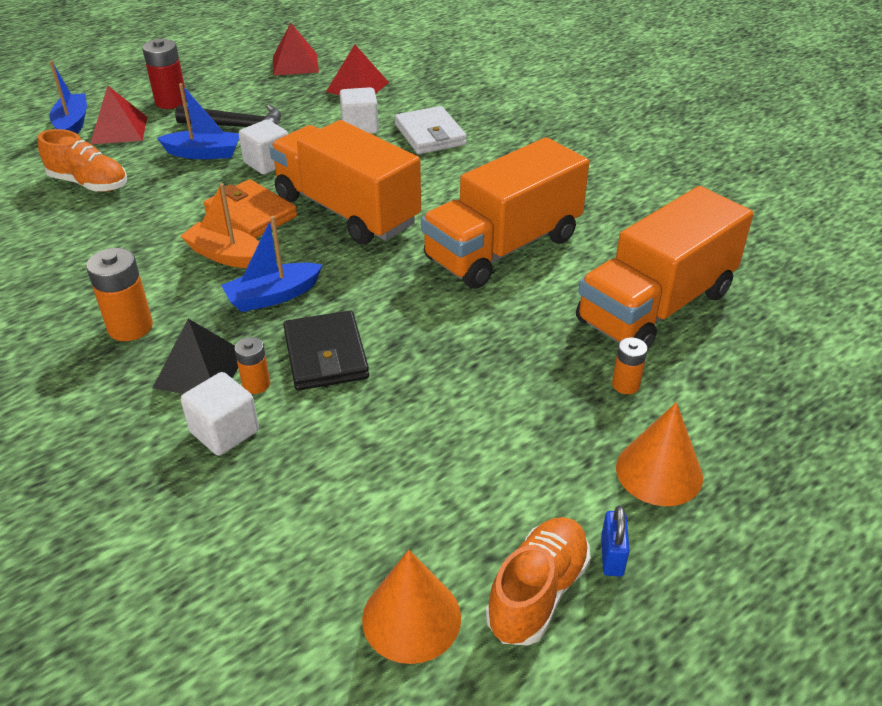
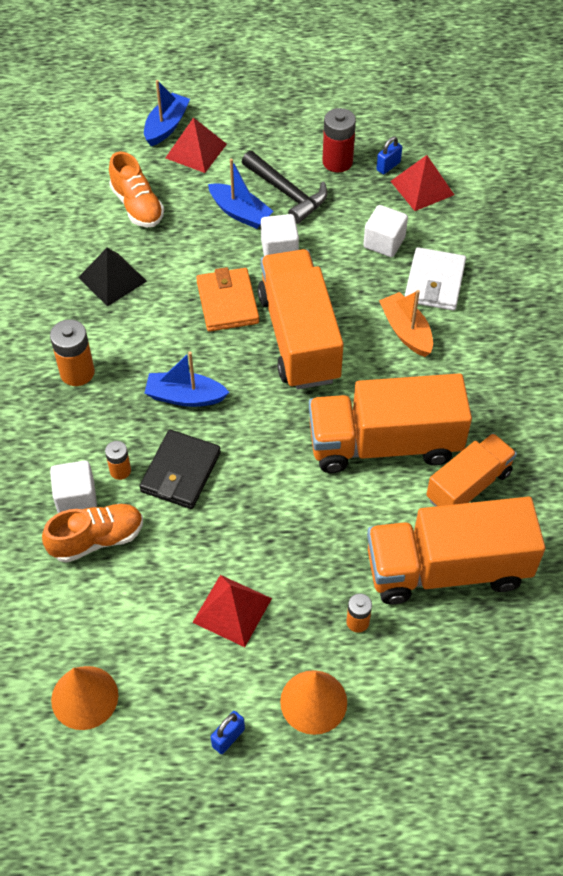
camera: 35 degrees right, 15 degrees up
red battery [142,39,187,109] -> red battery moved to [322,108,356,172]
black pyramid [153,319,238,394] -> black pyramid moved to [78,248,147,307]
orange boat [180,183,259,268] -> orange boat moved to [379,290,433,357]
red pyramid [273,23,319,76] -> red pyramid moved to [192,575,272,647]
orange shoe [486,517,591,646] -> orange shoe moved to [42,504,143,563]
none -> blue padlock [376,136,402,174]
none -> orange truck [426,433,517,506]

